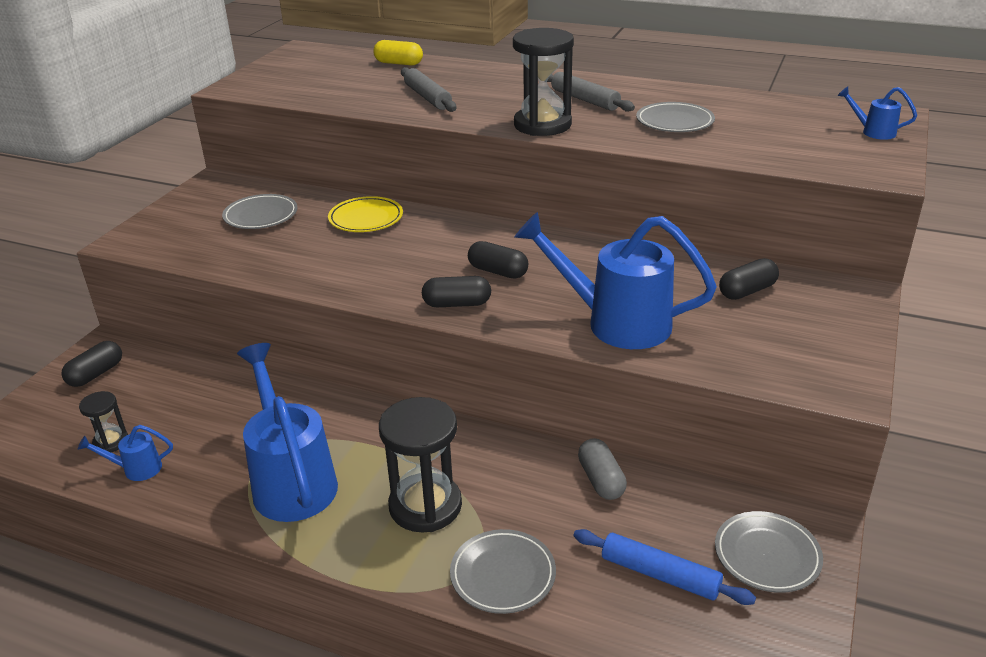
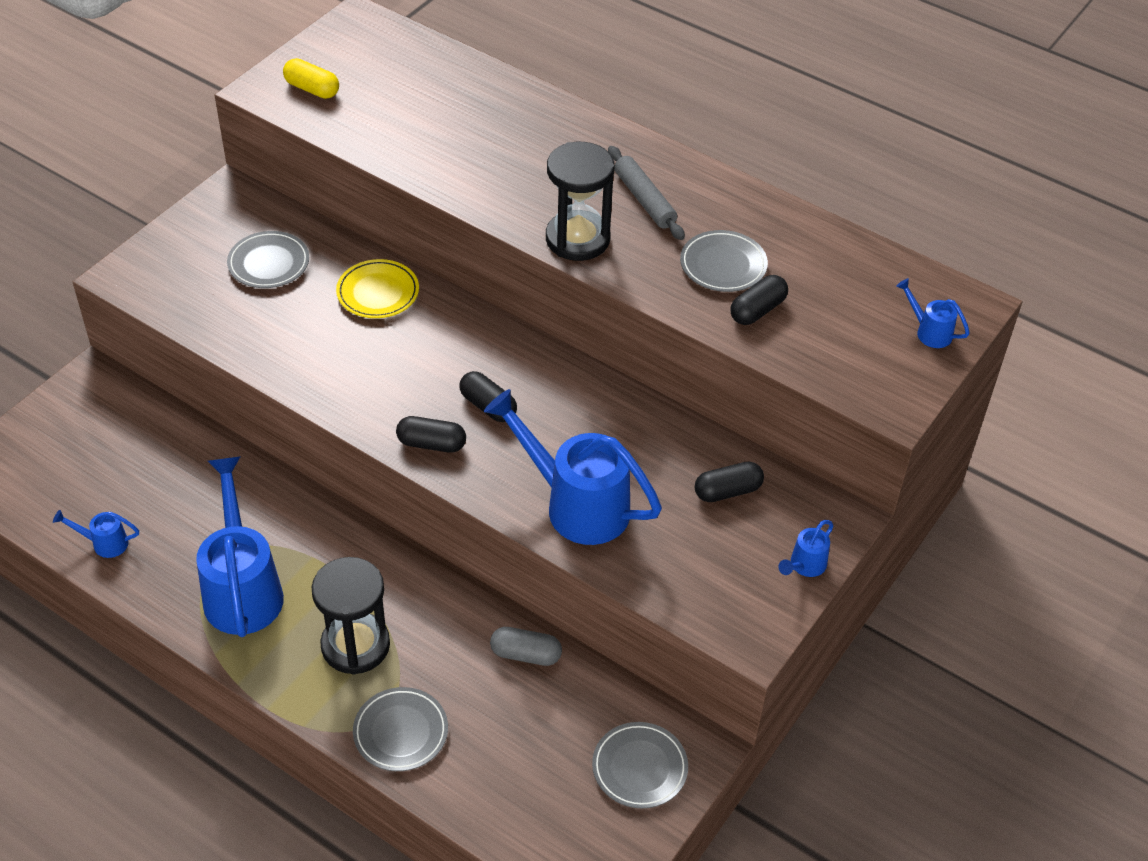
camera: 10 degrees right, 15 degrees up
black capsule [61,341,122,387] -> black capsule moved to [730,275,788,325]
black hourglass [79,391,128,452] -> none
yellow capsule [373,40,423,66] -> yellow capsule moved to [283,58,339,99]
grey rolling pin [401,67,456,112] -> none
blue rolling pin [574,529,756,605] -> none
grey capsule [578,438,627,500] -> grey capsule turned 75 degrees counterclockwise [490,627,562,666]
none -> blue watering can [778,520,833,577]

